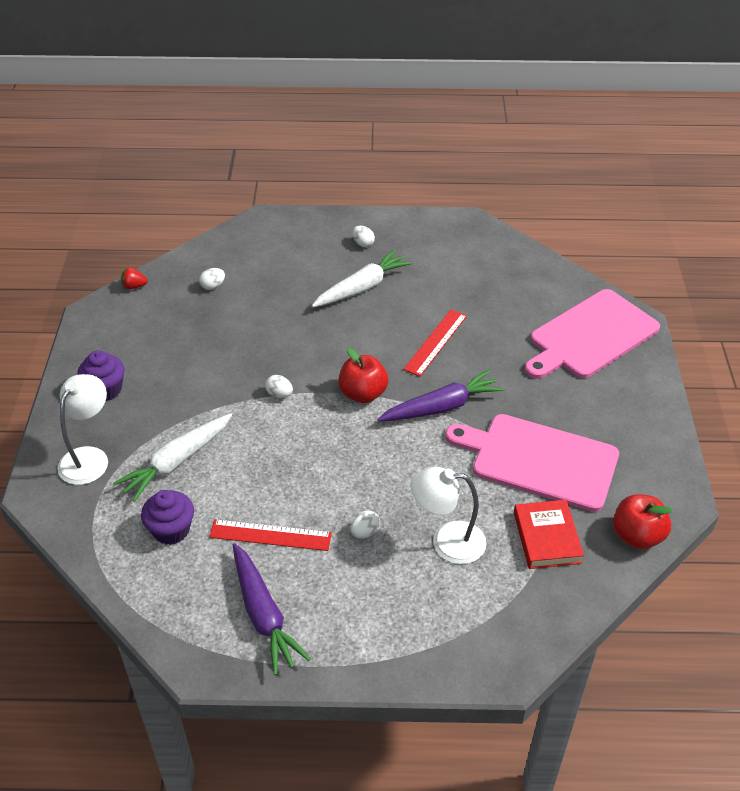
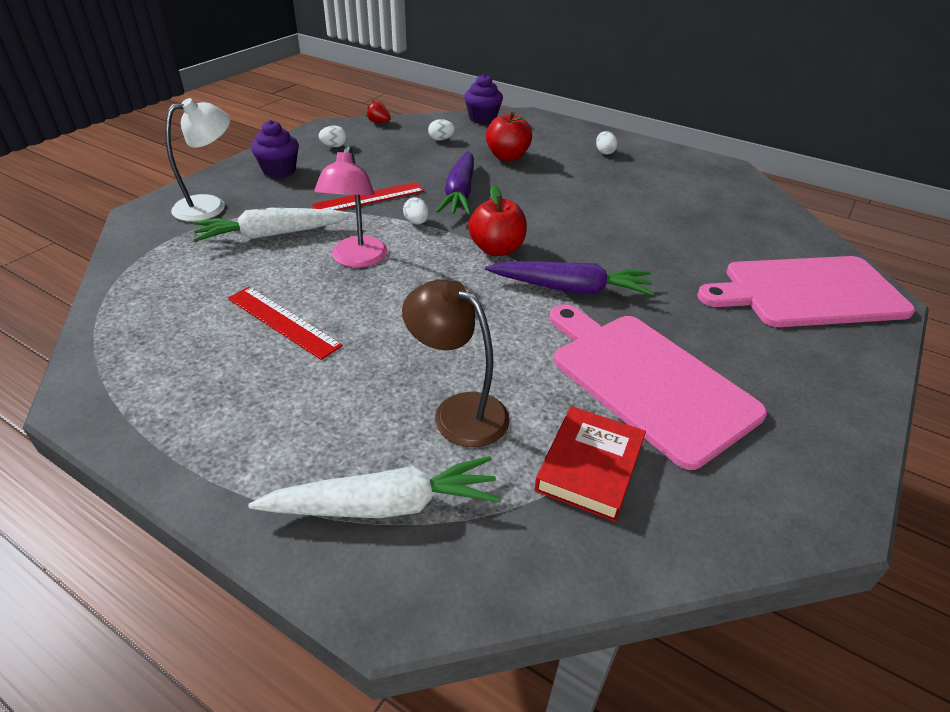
camera: 30 degrees right, 5 degrees down
purple cupcake [141,490,194,545] -> purple cupcake moved to [464,74,503,124]
purple carrot [233,543,310,675] -> purple carrot moved to [436,151,474,215]
white carrot [312,249,413,307] -> white carrot moved to [248,456,501,518]
white egg [351,511,380,539] -> white egg moved to [319,126,347,147]
red ruler [403,309,467,377] -> red ruler moved to [312,182,424,210]
white lamp [411,467,487,564] -> brown lamp [402,279,510,447]
red apple [613,494,673,549] -> red apple moved to [486,112,532,161]
none -> pink lamp [314,146,388,268]

